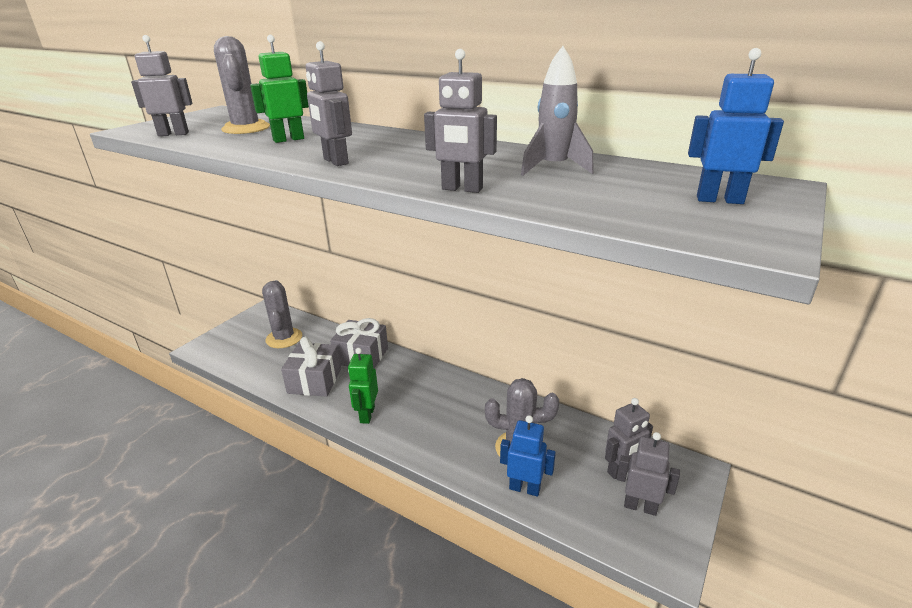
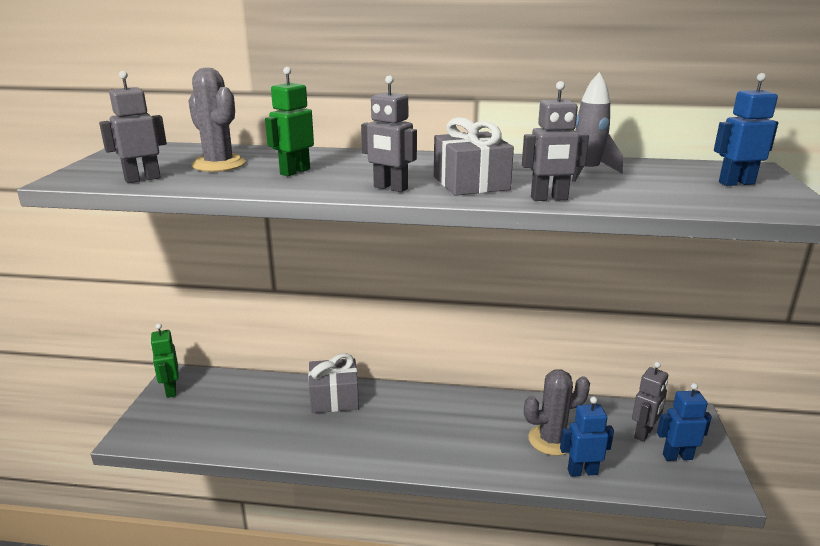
camera: 25 degrees left, 5 degrees down
grey cactus [262,280,302,348] -> none
grey gift [281,337,341,397] -> grey gift moved to [434,117,514,196]
green robot [348,348,378,424] -> green robot moved to [150,323,179,398]
grey robot [617,432,680,516] -> blue robot [657,383,712,461]

